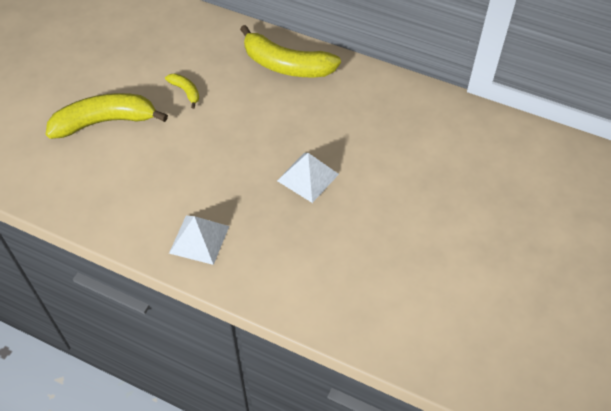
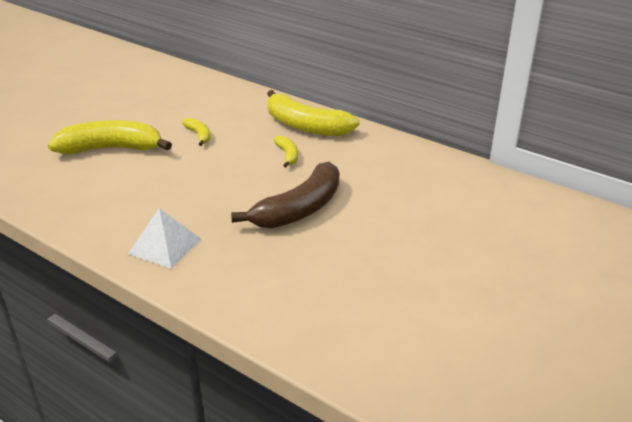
camera: 10 degrees right, 20 degrees down
white pyramid [277,153,339,203] -> brown banana [231,162,339,228]
none -> yellow banana [273,136,298,167]

